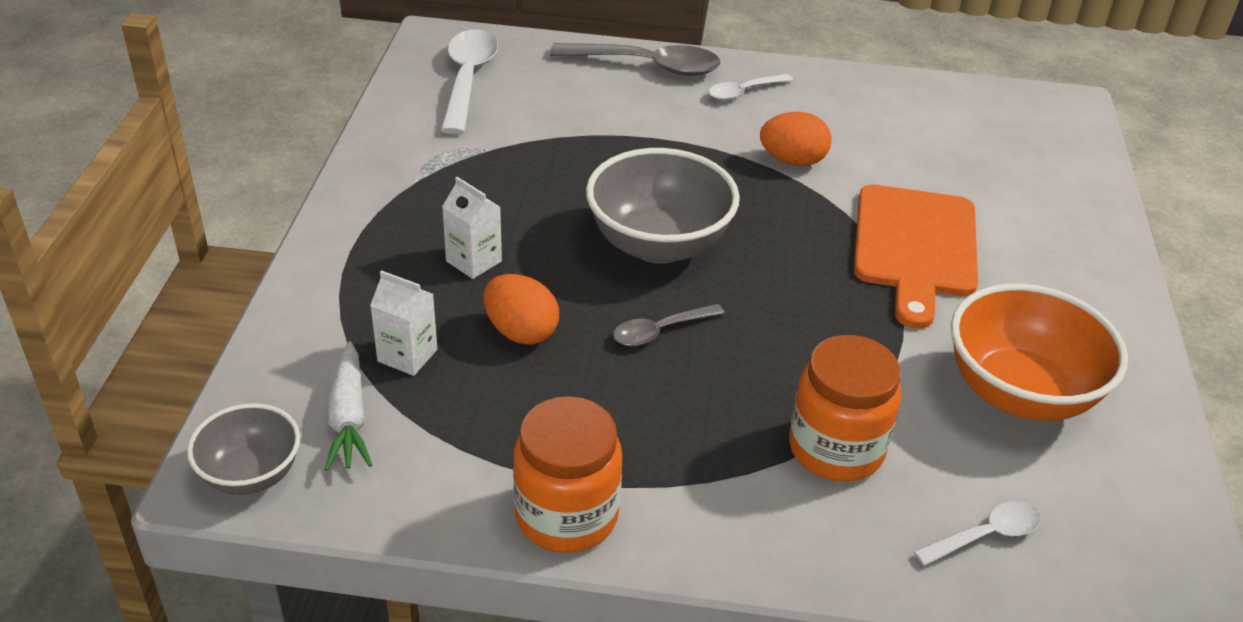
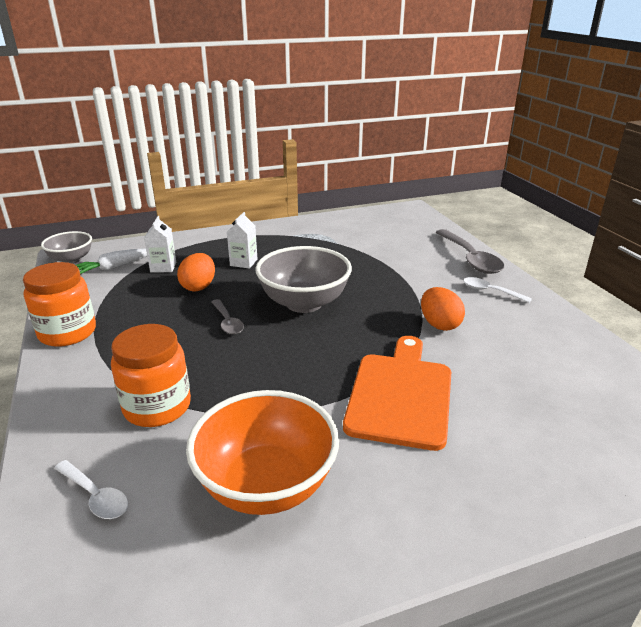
camera: 65 degrees right, 10 degrees down
white spoon [441,29,498,134] -> none
grey spoon [613,304,725,346] -> grey spoon turned 150 degrees counterclockwise [212,299,244,335]
orange cutting board [854,185,978,329] -> orange cutting board turned 120 degrees clockwise [343,336,451,451]

